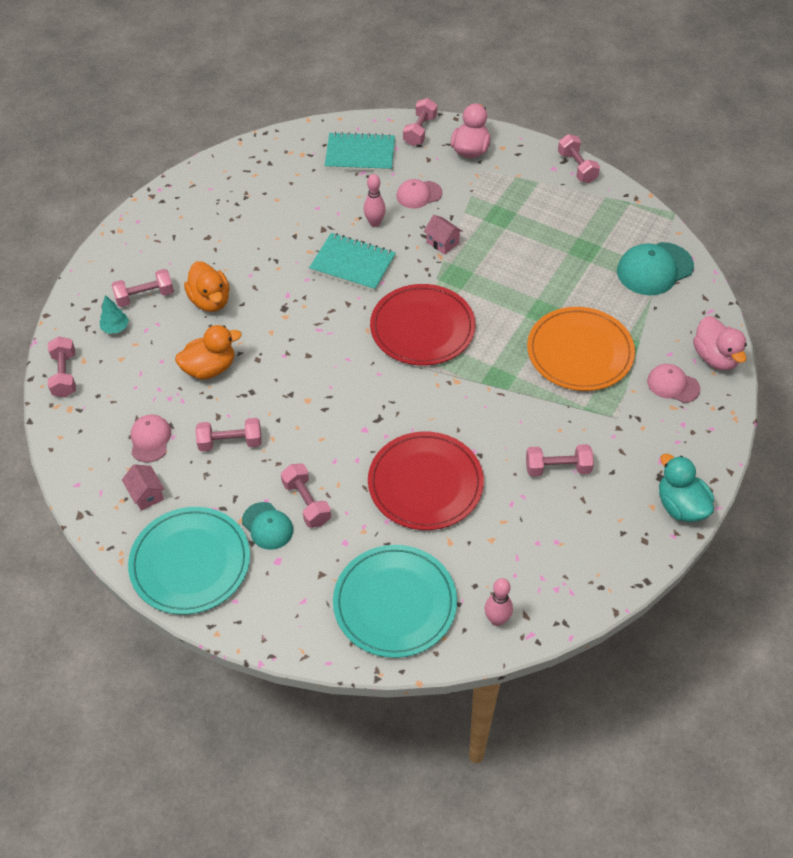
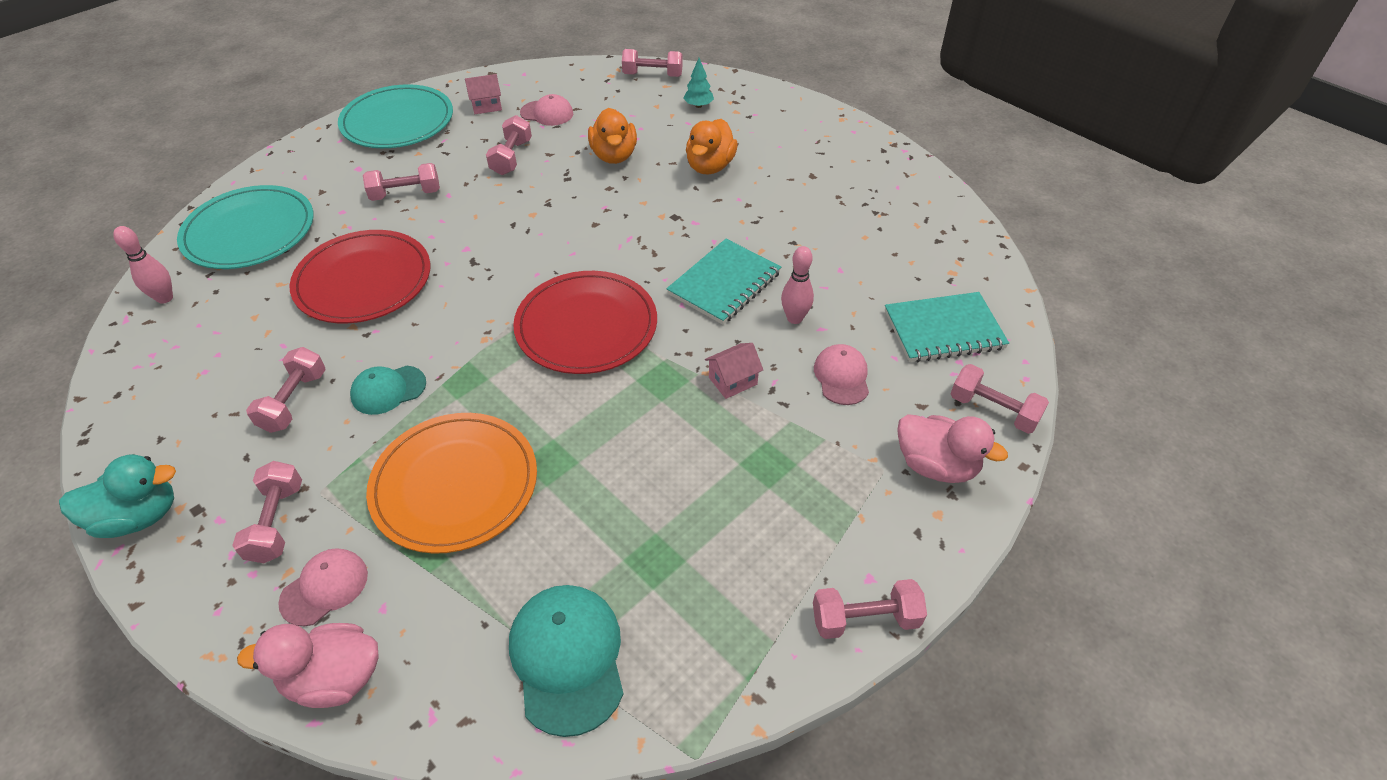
camera: 105 degrees right, 5 degrees down
pink dumbbell [111,269,174,307] -> pink dumbbell moved to [232,461,302,563]
orange duck [184,261,230,312] -> orange duck turned 60 degrees counterclockwise [686,119,738,174]
turquoise cap [242,502,293,550] -> turquoise cap moved to [350,365,426,415]
turquoise notebook [325,132,395,172] -> turquoise notebook turned 60 degrees clockwise [885,292,1009,362]

